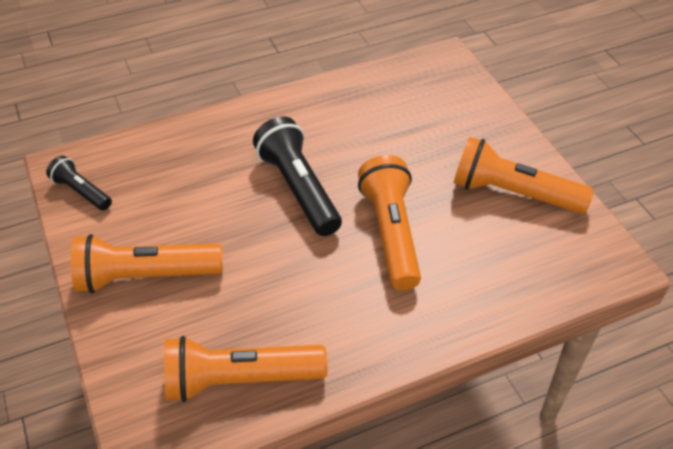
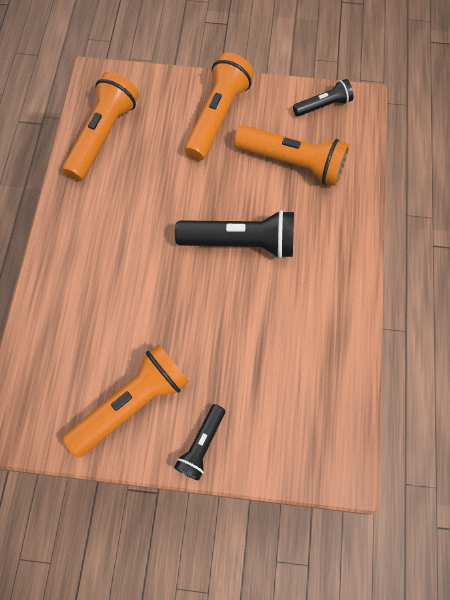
camera: 120 degrees right, 20 degrees up
orange flashlight [358,155,421,290] -> orange flashlight moved to [234,125,349,186]
none -> black flashlight [174,404,225,480]

